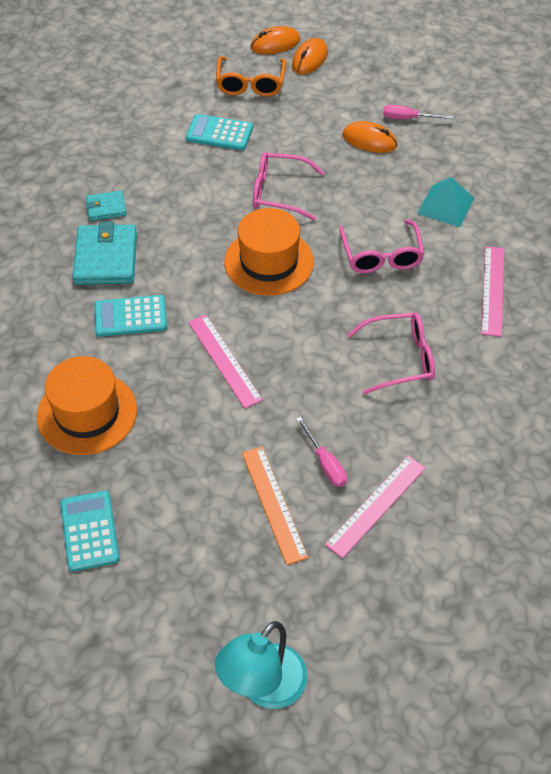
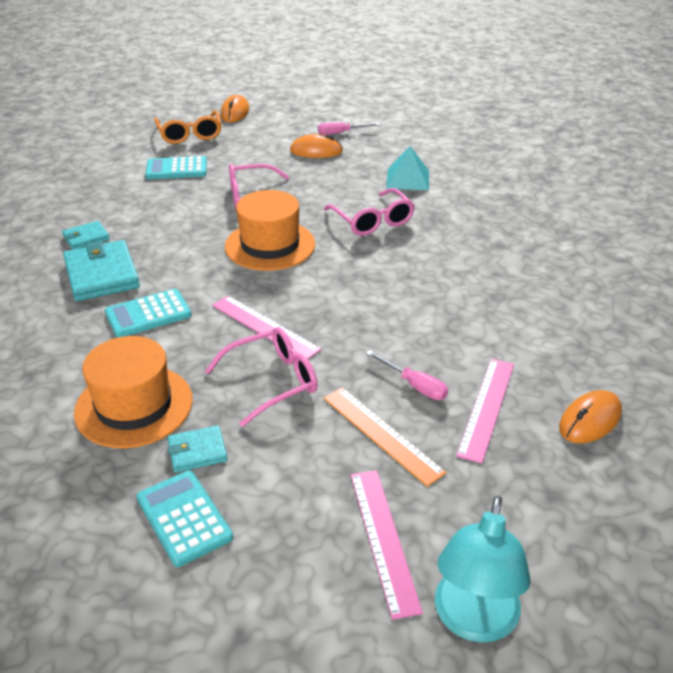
camera: 20 degrees left, 15 degrees down
orange mouse [250,26,300,54] -> orange mouse moved to [559,390,622,443]
pink glasses [347,313,435,395] -> pink glasses moved to [205,327,318,427]
pink ruler [481,246,504,337] -> pink ruler moved to [351,470,423,620]
none -> turquoise wallet [168,425,228,472]

